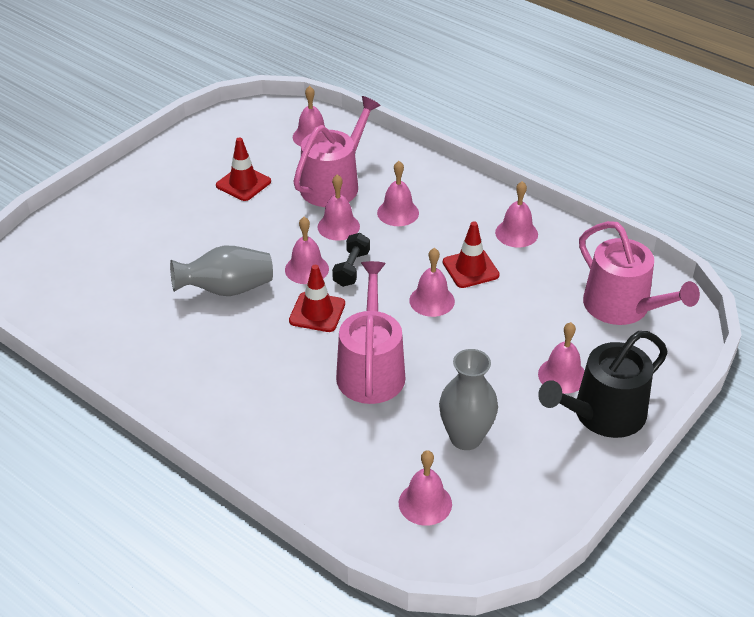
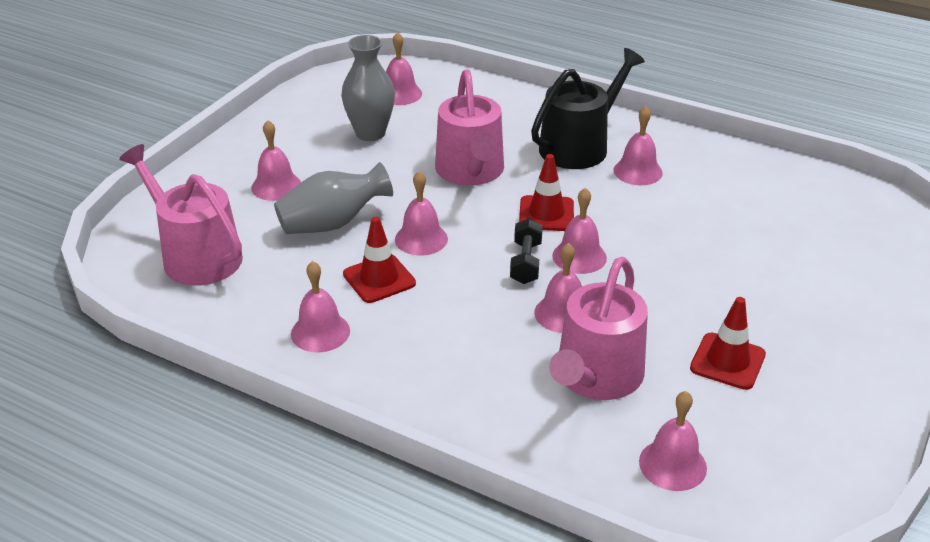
camera: 170 degrees right, 5 degrees down
grey vase [170,245,273,296] -> grey vase moved to [274,162,393,234]
pink bell [377,161,419,226] -> pink bell moved to [614,106,663,185]
black watering can [538,331,668,438] -> black watering can moved to [531,48,645,169]

